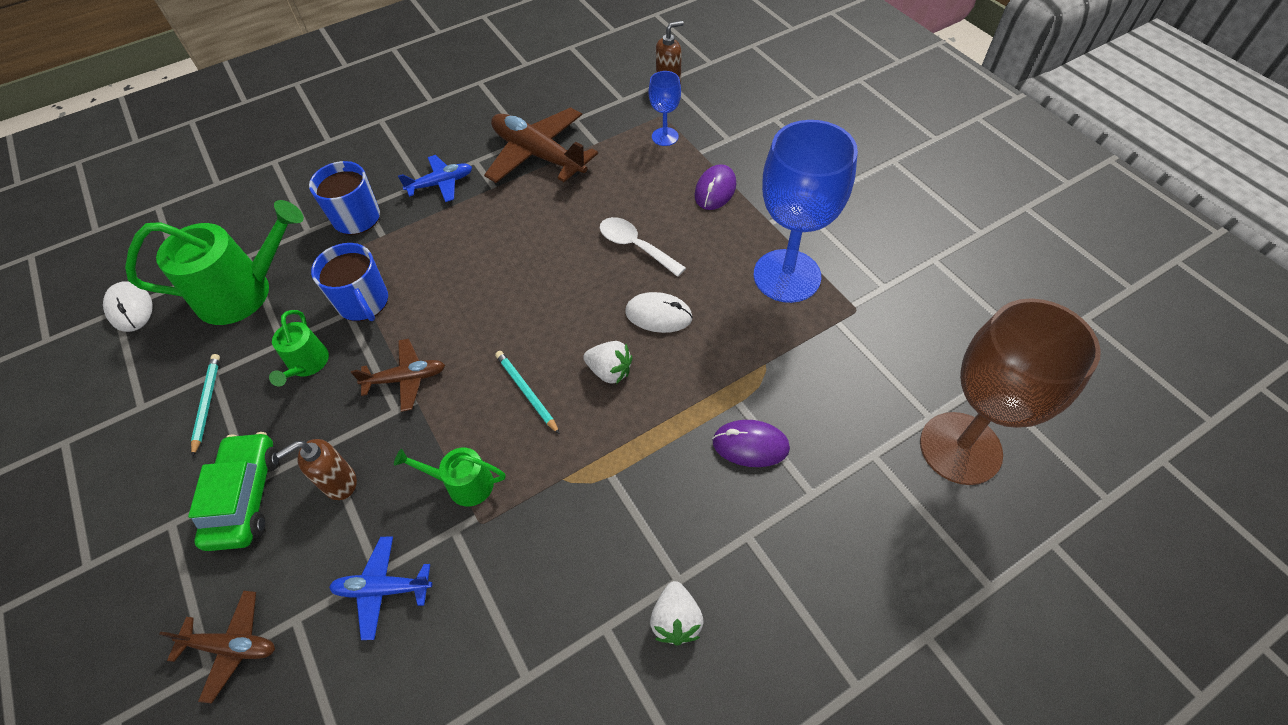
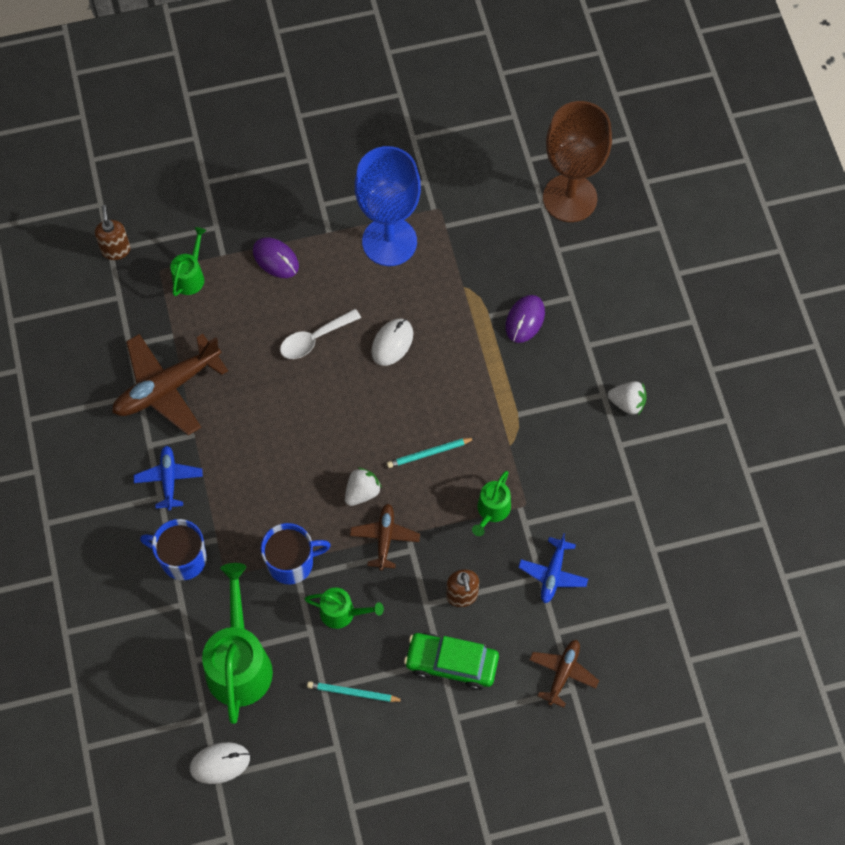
camera: 75 degrees left, 10 degrees up
white strawberry [583,341,632,384] -> white strawberry moved to [345,467,382,506]
blue goblet [649,71,681,146] -> green watering can [170,227,206,296]

